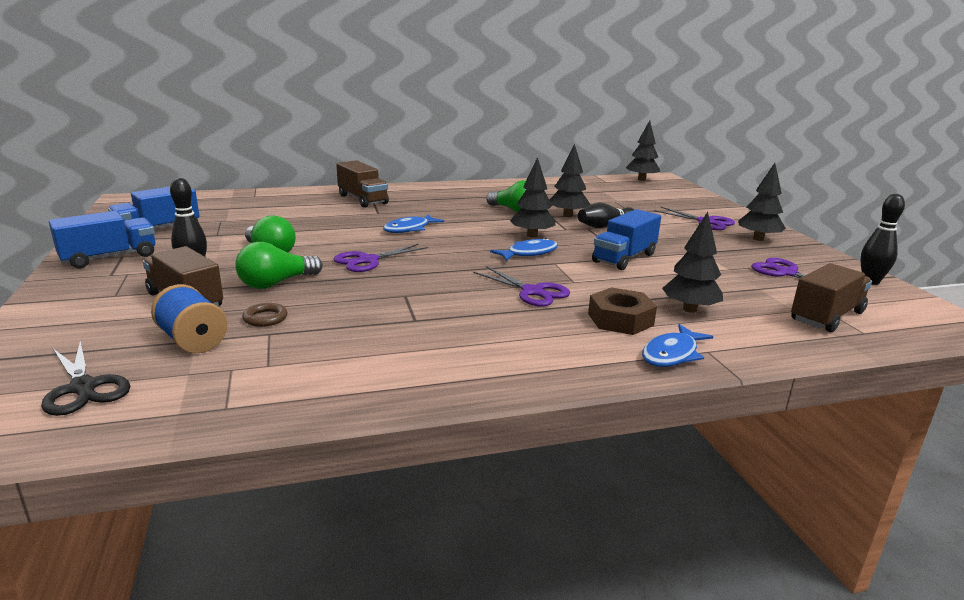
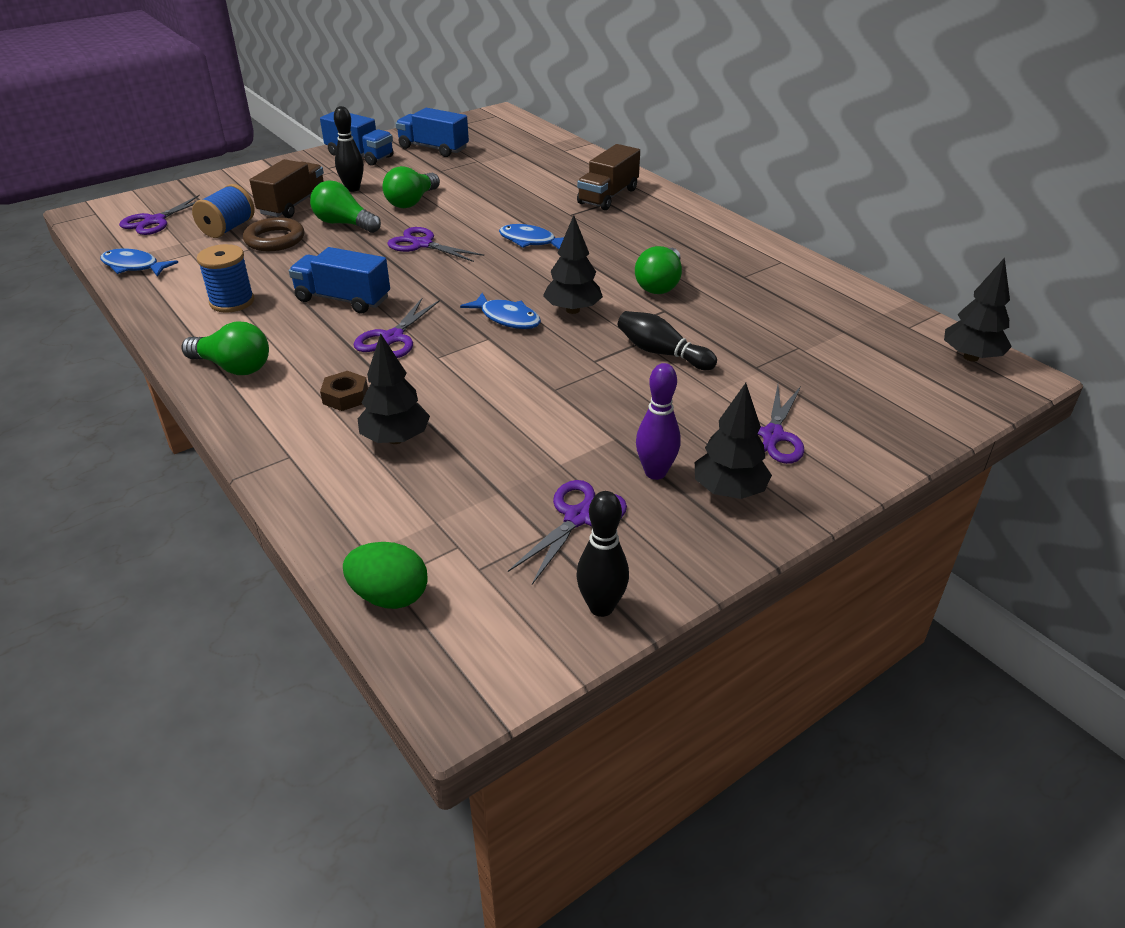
camera: 70 degrees right, 15 degrees up
black scissors [41,341,130,416] -> purple scissors [119,195,200,235]
brown ring [242,303,287,327] -> brown ring [243,217,304,251], size x1.69
black tree [550,144,590,217] -> none
brown nut [588,287,657,335] -> brown nut [320,371,368,411], size x0.67
blue truck [592,209,661,270] -> blue truck moved to [289,247,390,313]
blue fish [642,324,713,367] -> blue fish moved to [100,248,178,277]
brown truck [791,263,872,332] -> none
none -> green light bulb [182,321,269,375]
none -> blue spool [197,244,254,313]
none -> green egg [343,542,428,609]
none -> purple bowling pin [636,363,681,480]

